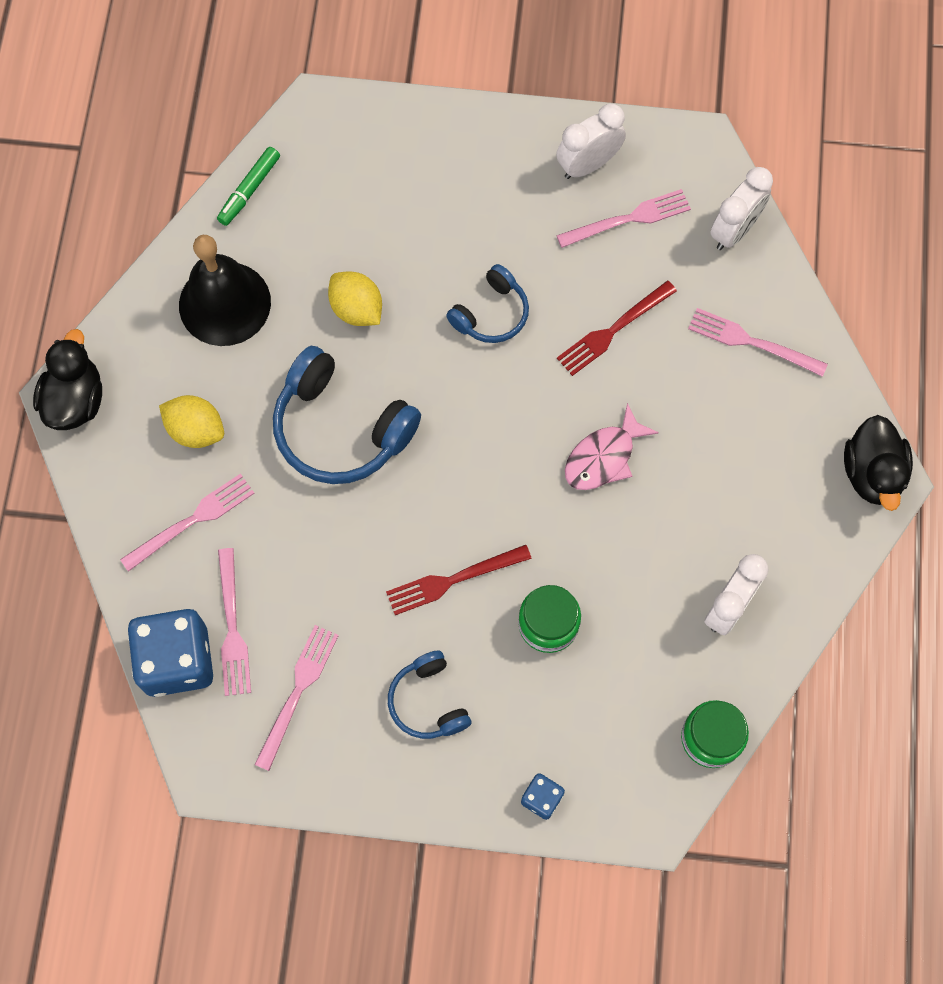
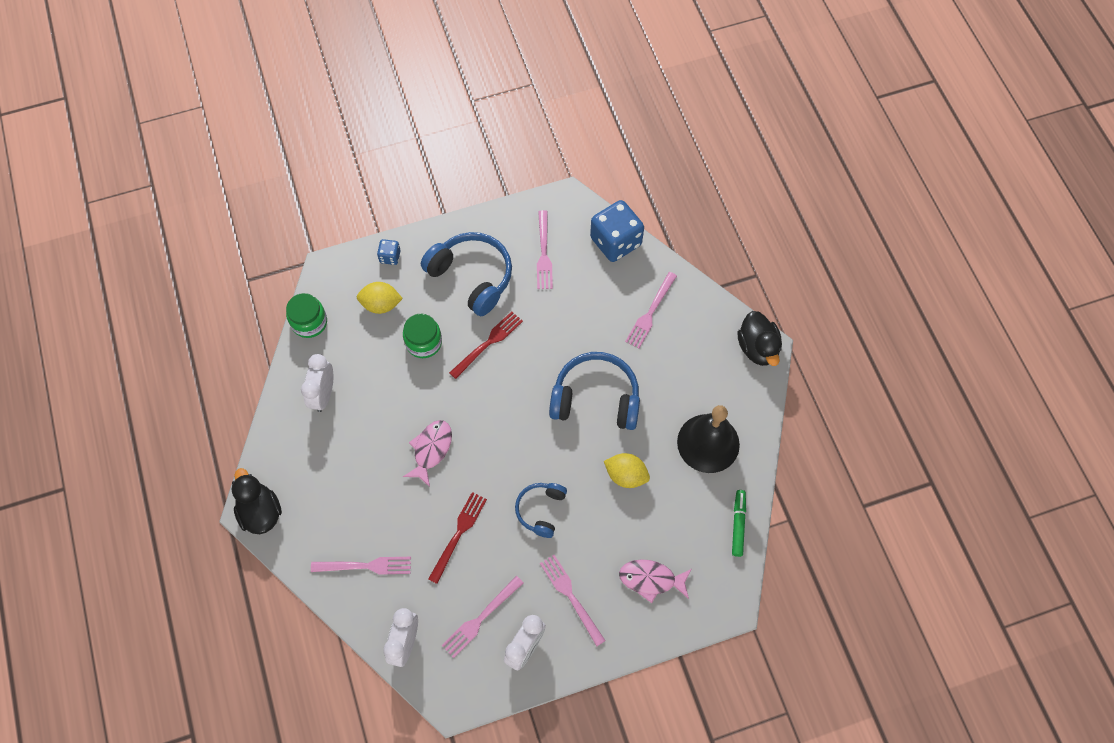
camera: 155 degrees right, 5 degrees down
yellow lemon [159,395,224,448] -> yellow lemon moved to [357,282,403,314]
pink fork [218,548,251,696] -> pink fork moved to [540,555,606,646]
blue headphones [388,651,471,739] -> blue headphones [421,232,512,316], size x1.73
none -> pink fish [619,559,692,603]

